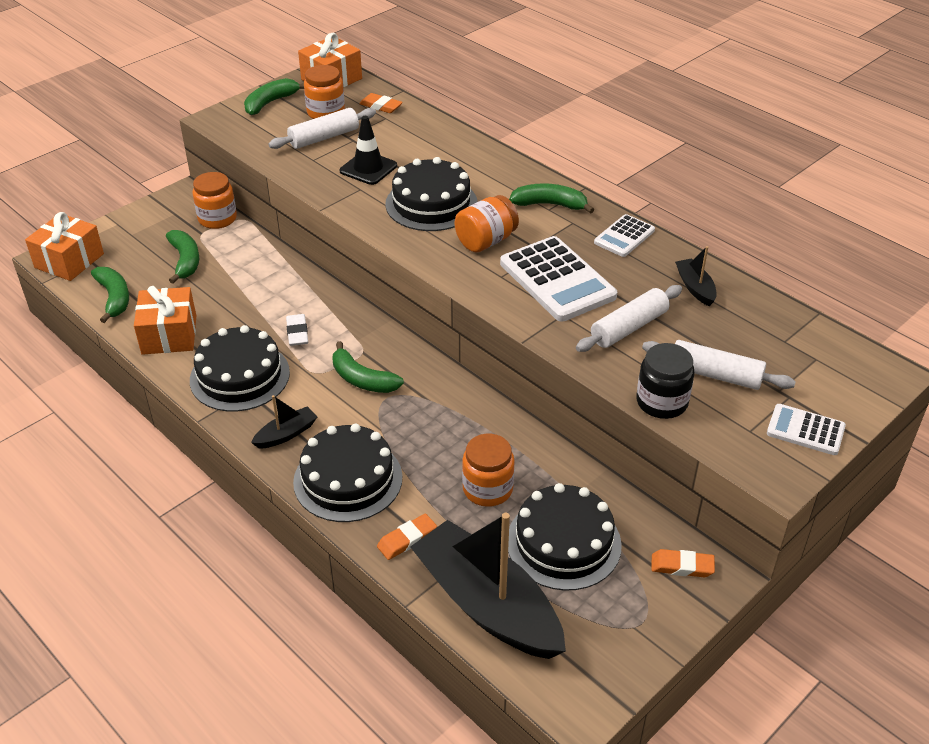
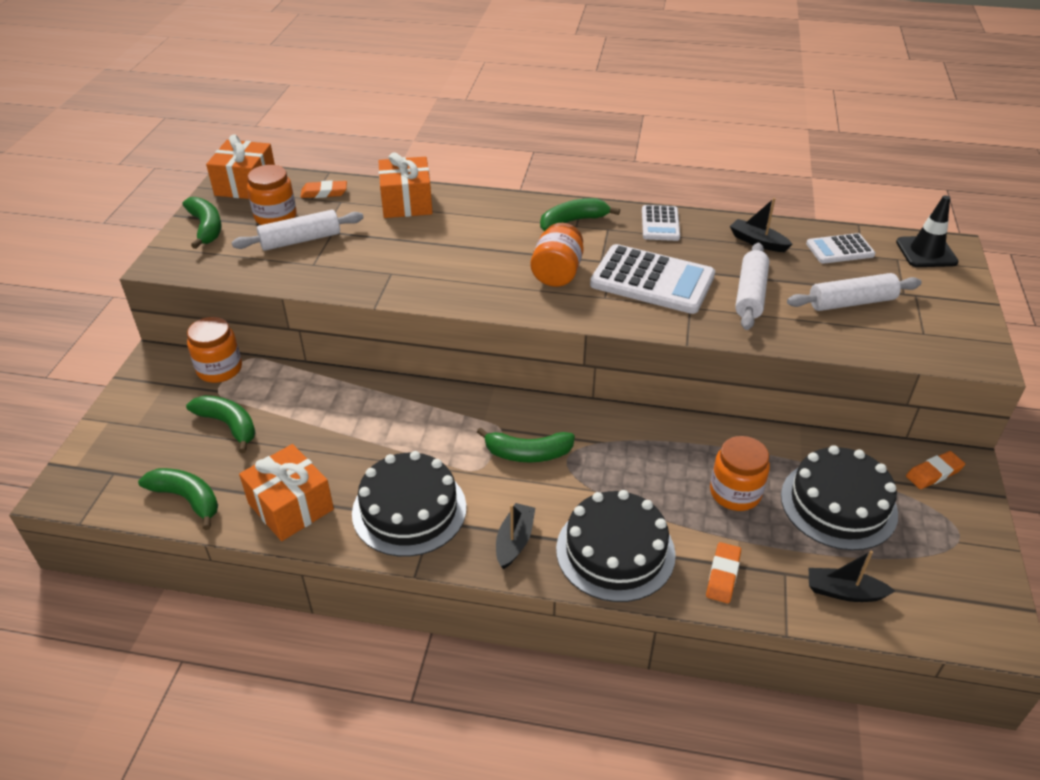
camera: 35 degrees left, 0 degrees up
orange gift [25,212,104,281] -> orange gift moved to [378,152,433,218]
green banana [244,78,304,115] -> green banana turned 150 degrees clockwise [182,197,221,249]
white rolling pin [268,108,376,149] -> white rolling pin turned 45 degrees clockwise [231,210,364,251]
white eraser [286,314,308,346] -> none
black traffic cone [340,116,397,185] -> black traffic cone moved to [896,196,959,267]
black cake [385,157,477,231] -> none
black boat [410,513,566,659] -> black boat [809,551,895,602], size x0.43
black jar [636,343,695,419] -> none
white calculator [767,404,846,455] -> white calculator moved to [806,233,875,264]

